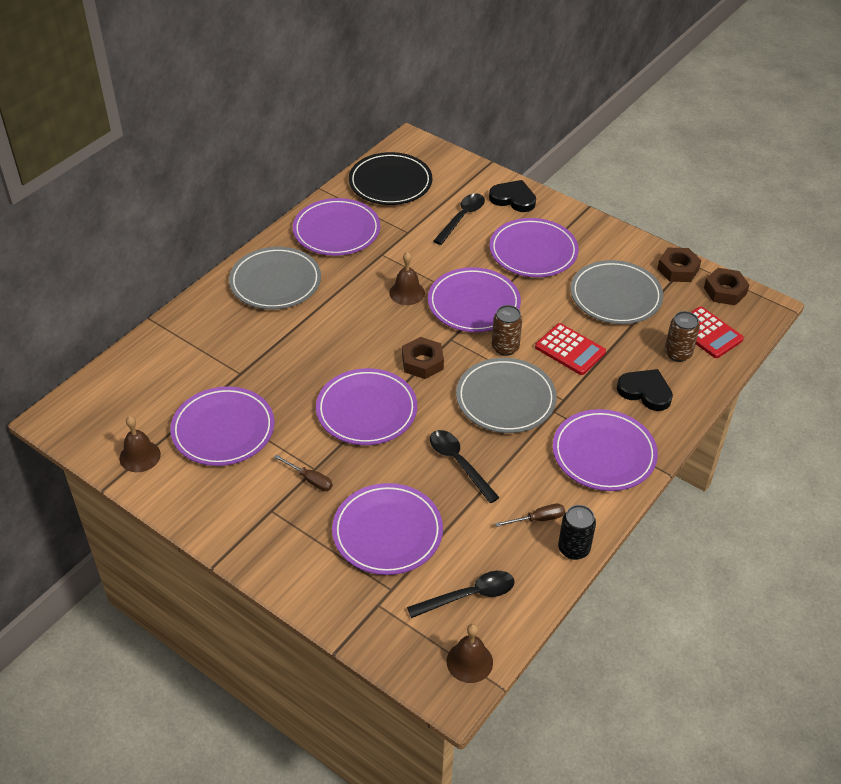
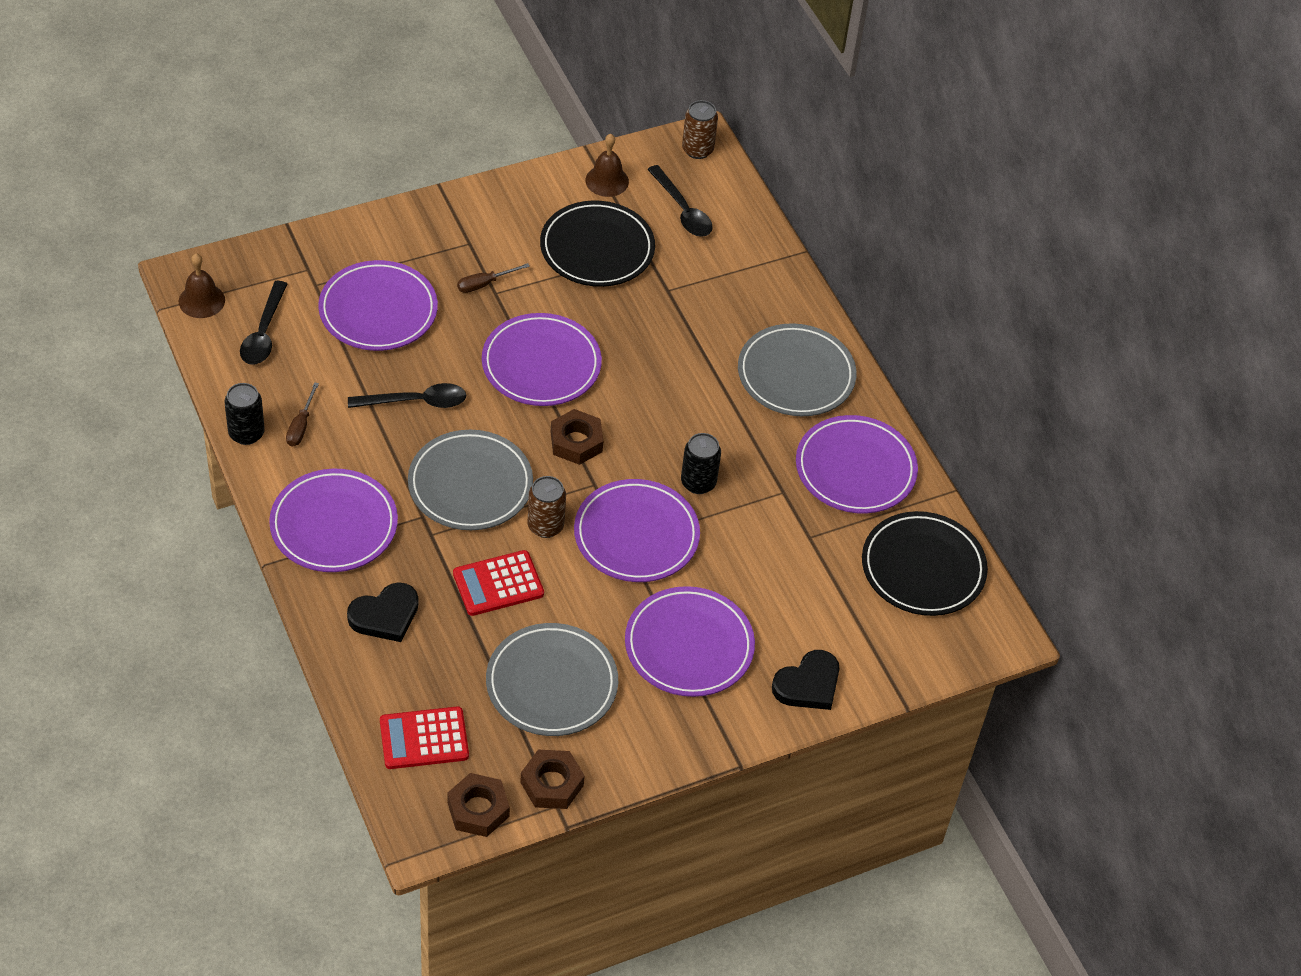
camera: 115 degrees right, 5 degrees up
purple plate [170,386,274,466] -> black plate [540,200,655,287]
brown bell [389,252,425,305] -> black can [681,433,721,494]
black spoon [434,193,485,245] -> black spoon moved to [647,165,713,237]
brown can [665,311,700,362] -> brown can moved to [682,100,718,159]

